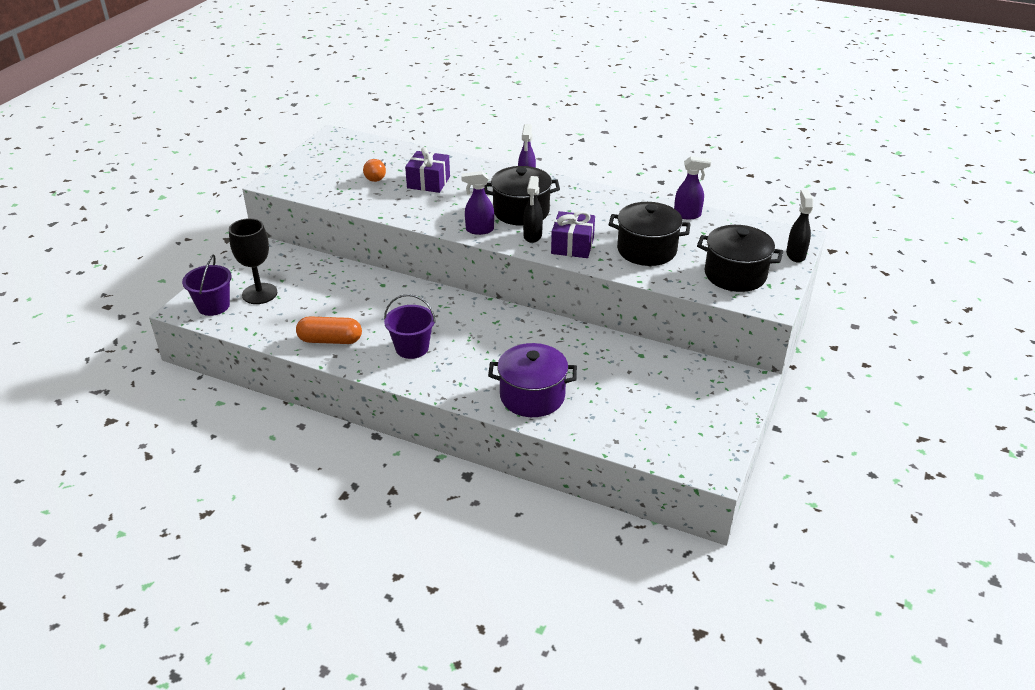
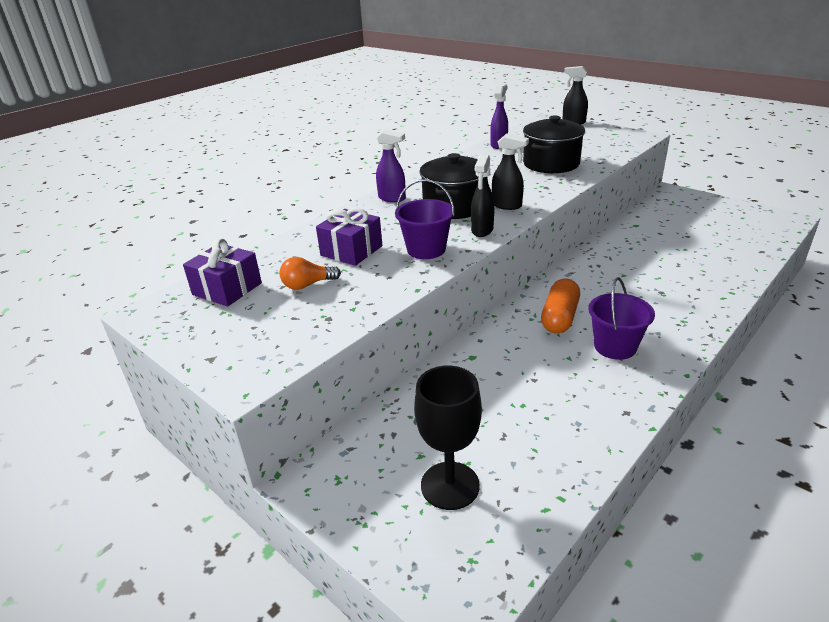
camera: 70 degrees left, 5 degrees down
purple bucket [182,255,232,316] -> purple bucket moved to [395,179,455,259]
orange capsule [296,316,362,344] -> orange capsule moved to [541,279,580,334]
orange light bulb [363,159,386,182] -> orange light bulb turned 135 degrees clockwise [280,257,341,290]
purple spray bottle [461,171,494,235] -> black spray bottle [471,154,494,237]
purple pot [488,343,577,417] -> none
purple gift [551,211,595,258] -> purple gift moved to [183,238,262,307]
black pot [697,225,783,292] -> none

